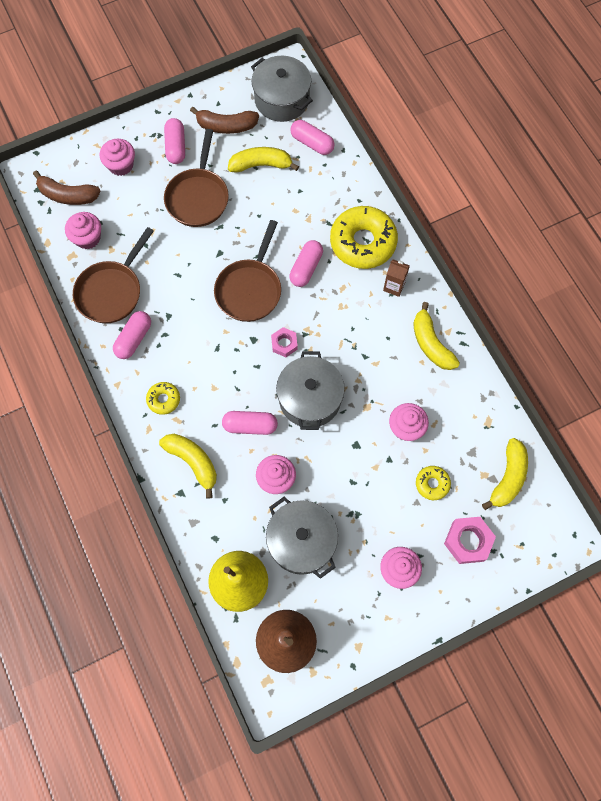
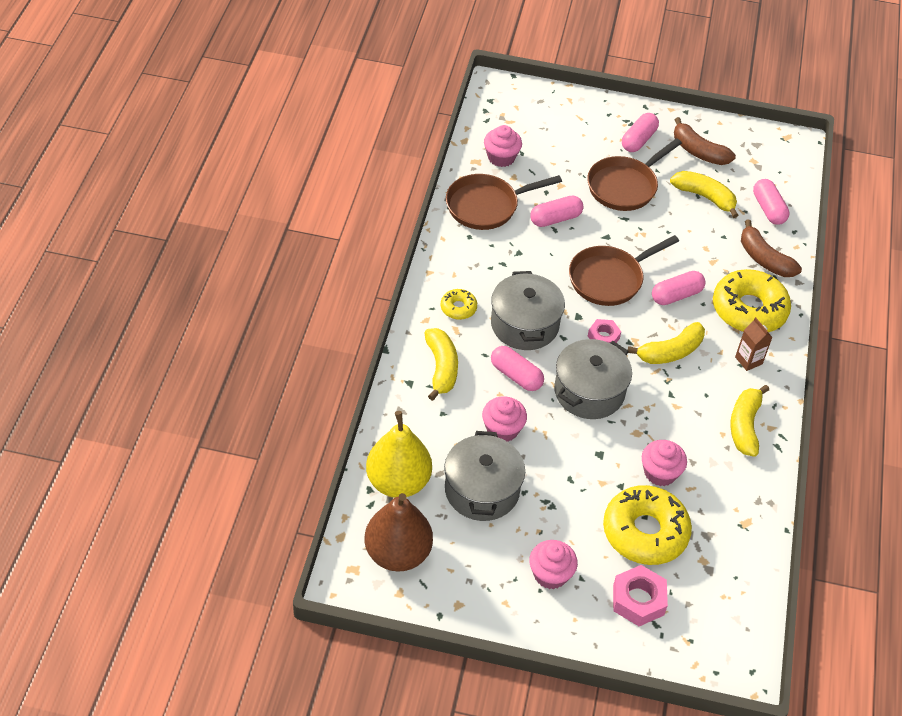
camera: 35 degrees right, 20 degrees down
brown banana [33,171,101,205] -> brown banana moved to [741,220,802,277]
pink cupcake [100,139,135,176] -> none
pink capsule [113,311,151,359] -> pink capsule moved to [530,195,583,227]
grey pot [251,56,313,122] -> grey pot moved to [491,271,565,350]
yellow donut [416,466,451,500] -> yellow donut [603,485,692,565], size x2.12
yellow banana [482,438,528,510] -> yellow banana moved to [628,322,705,364]

